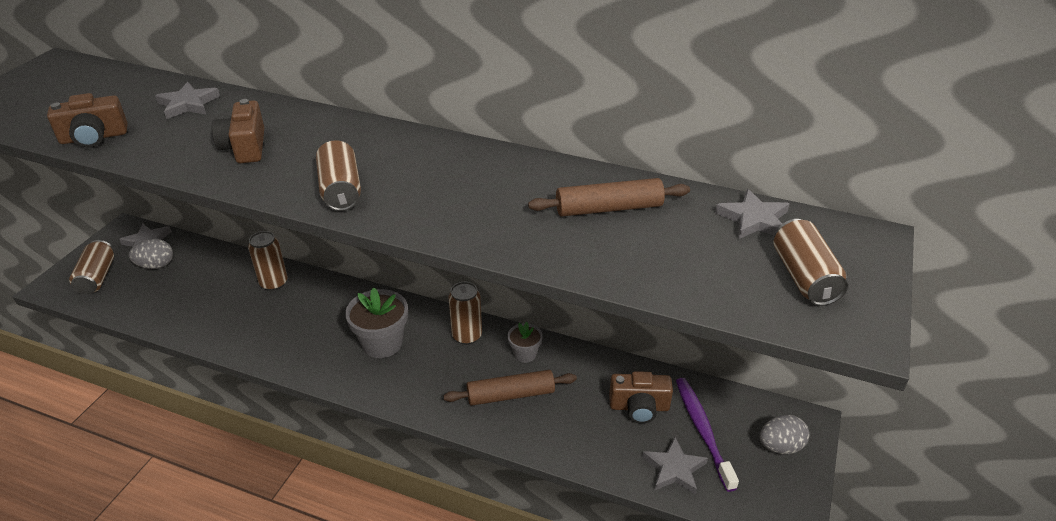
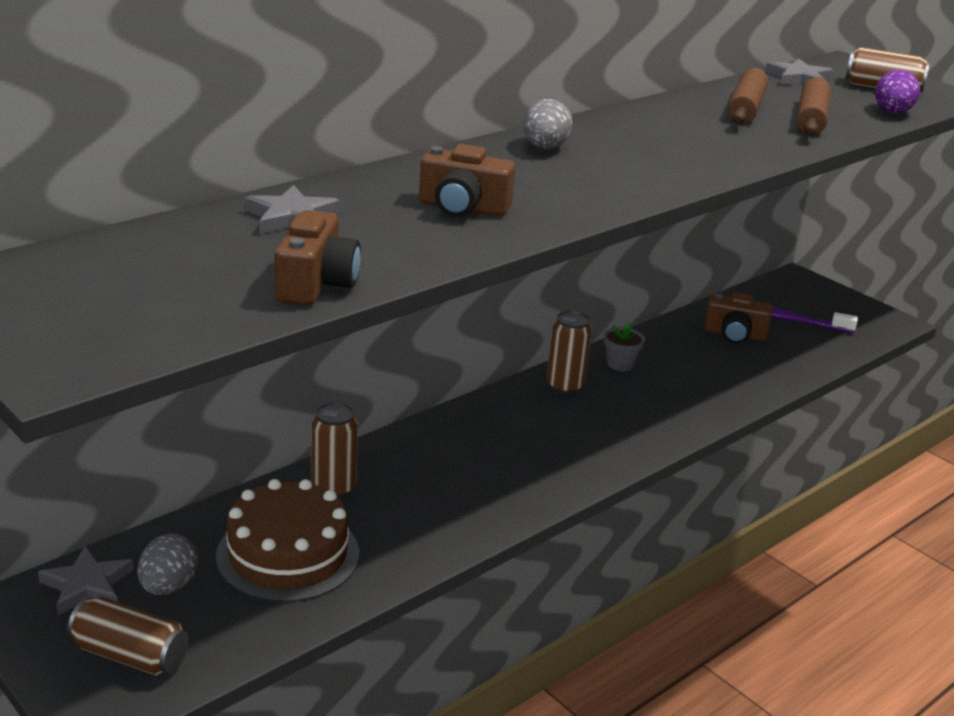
camera: 65 degrees left, 10 degrees down
brown can [316,140,361,211] -> none
grey flower pot [345,287,408,358] -> none
brown rolling pin [443,370,577,406] -> brown rolling pin moved to [797,77,831,135]
brown camera [609,371,673,424] -> brown camera turned 75 degrees clockwise [704,292,773,344]
grey star [642,437,708,495] -> none
grey egg [760,414,810,454] -> grey egg moved to [523,99,573,149]
none -> brown cake [216,479,359,602]
none -> purple egg [875,70,920,113]

